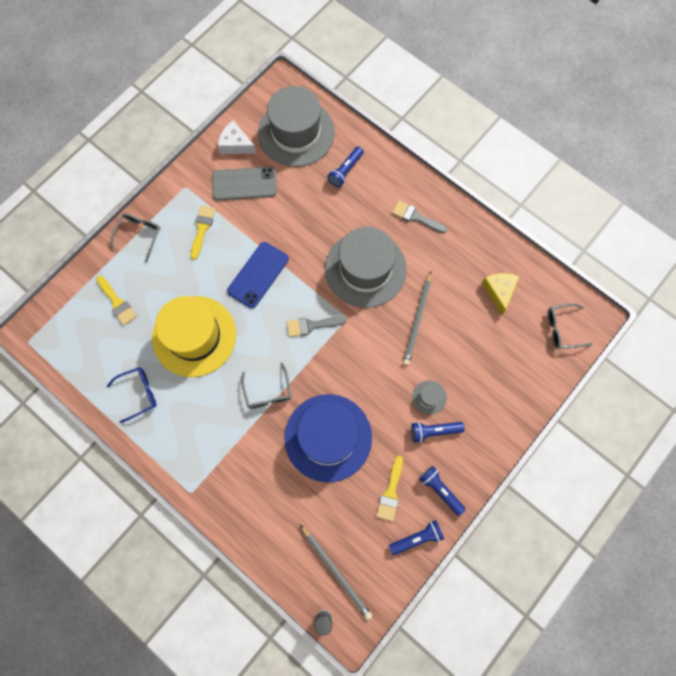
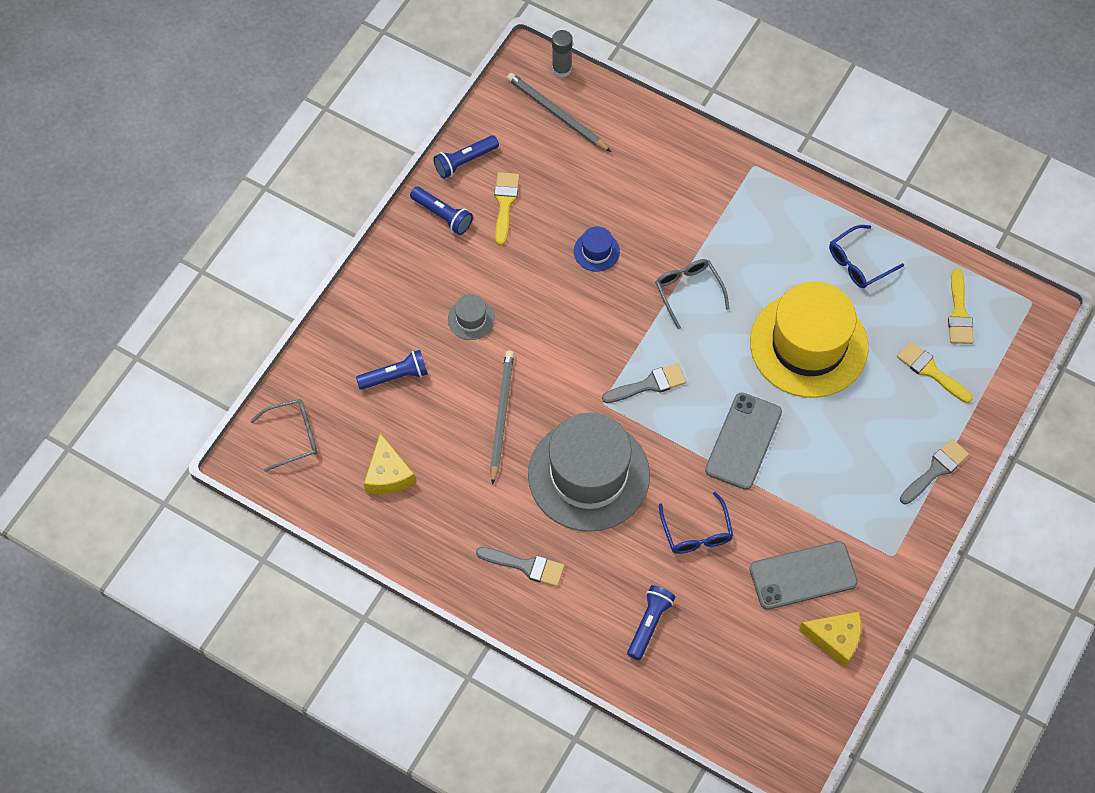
camera: 170 degrees right, 10 degrees down
grey glasses [111,213,161,262] -> grey brush [900,439,969,505]
yellow brush [190,205,216,260] -> yellow brush moved to [948,269,973,344]
white cheese [218,120,257,154] -> yellow cheese [799,612,861,668]
blue phone [227,242,289,308] -> grey phone [705,392,782,490]
grey hat [258,86,335,167] -> none
blue hat [285,394,372,482] -> blue hat [574,226,620,272], size x0.40
blue flashlight [411,422,465,443] -> blue flashlight moved to [356,350,428,390]
none -> blue glasses [659,492,733,554]

